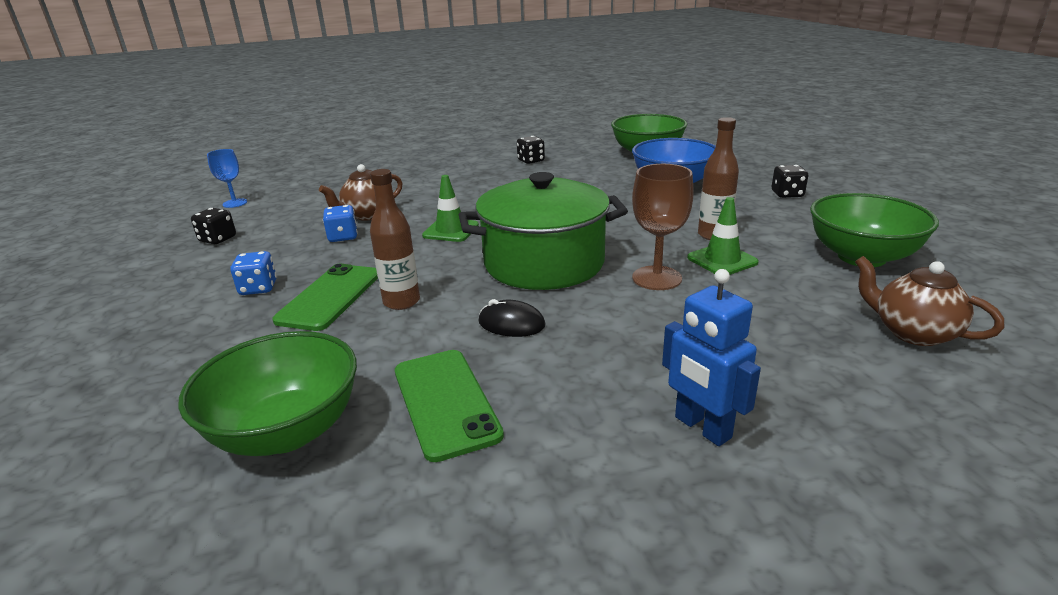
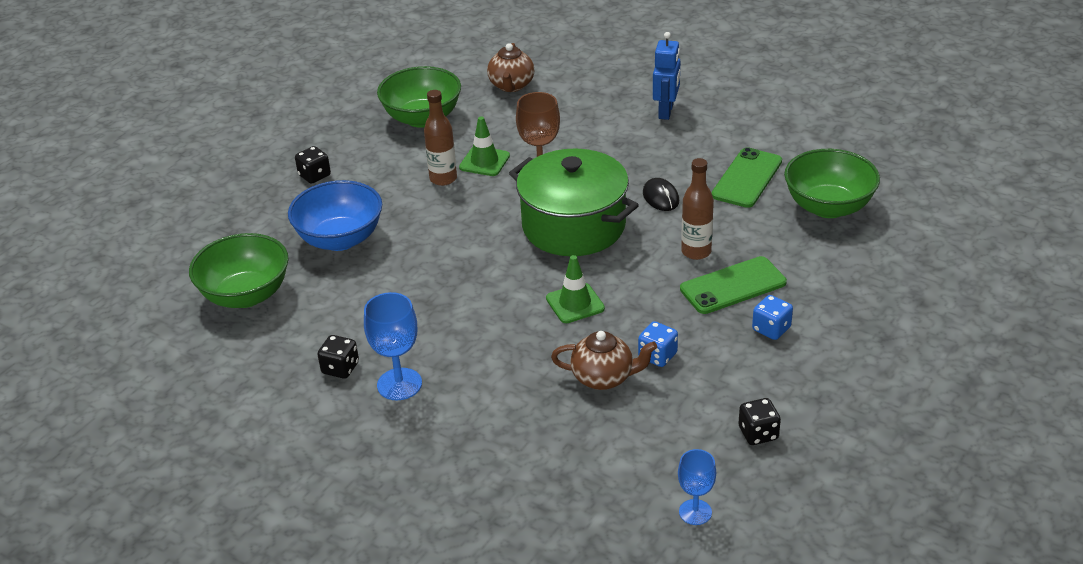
camera: 130 degrees left, 10 degrees up
none -> blue goblet [364,292,422,400]

